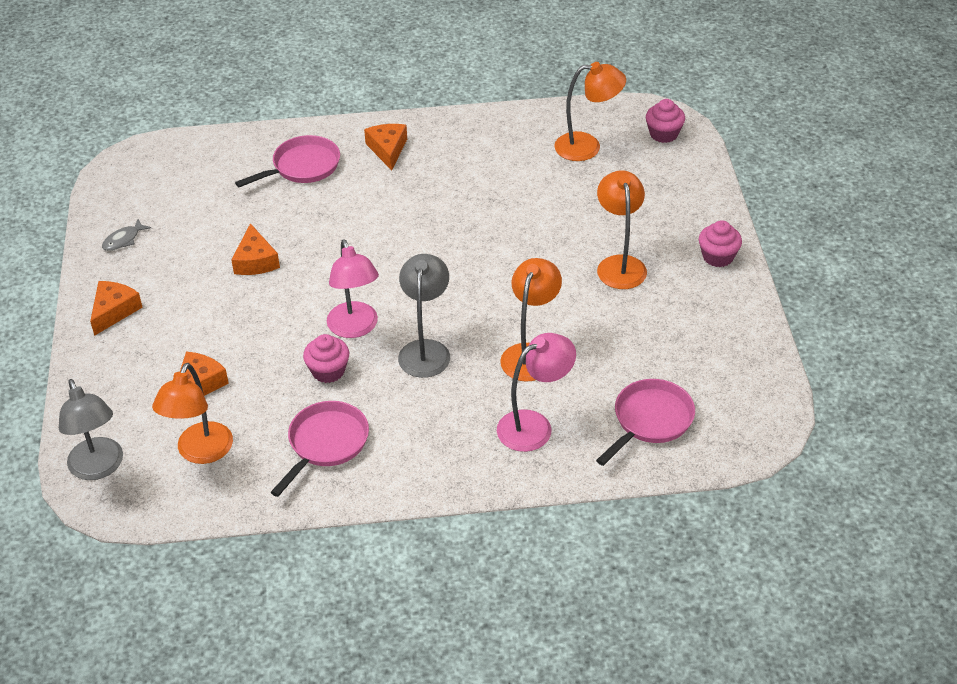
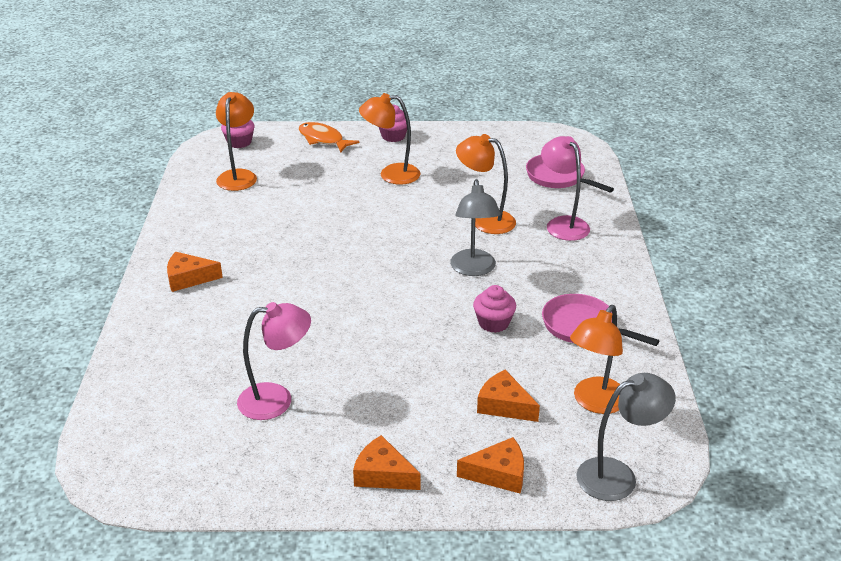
camera: 85 degrees left, 10 degrees down
grey fish [102,219,151,251] -> none
orange lamp [152,363,233,464] -> orange lamp turned 105 degrees clockwise [570,305,623,414]
orange cheese [231,223,280,275] -> orange cheese moved to [457,437,524,494]
pink pan [235,135,340,187] -> none
pink lamp [327,239,379,338] -> pink lamp moved to [237,302,311,420]
grey lamp [398,254,450,378] -> grey lamp turned 105 degrees counterclockwise [450,179,501,276]
none -> orange fish [299,122,359,152]

